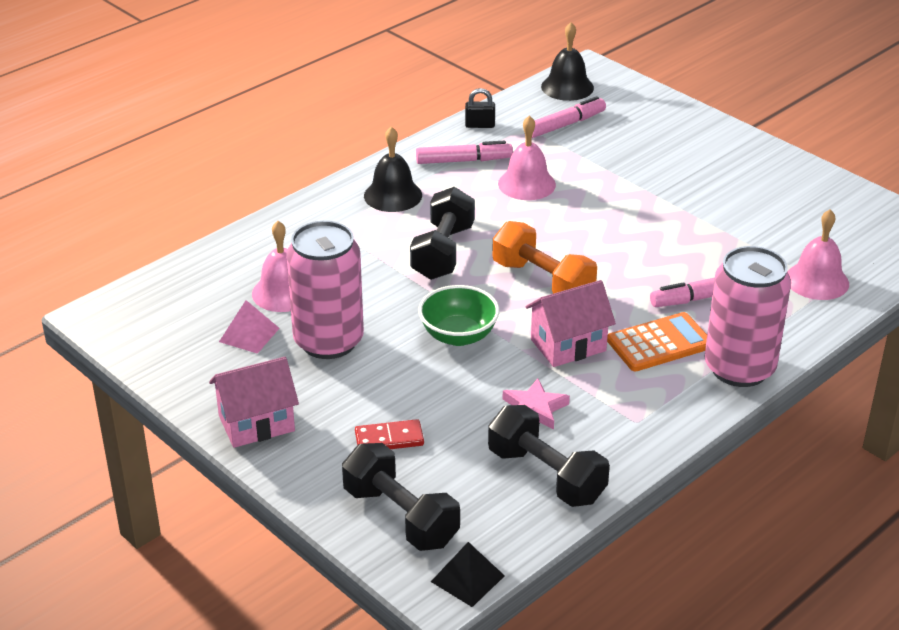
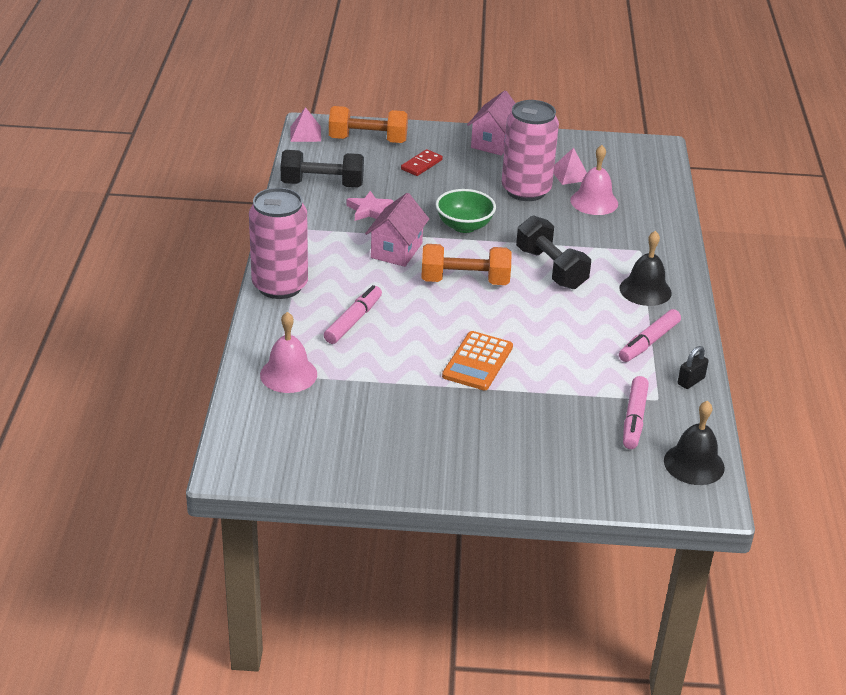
camera: 135 degrees right, 0 degrees up
black dumbbell [342,443,460,551] -> orange dumbbell [329,106,408,143]
black pyramid [431,542,505,607] -> pink pyramid [291,107,321,142]
pink bell [498,115,556,200] -> none
orange calculator [607,312,707,371] -> orange calculator moved to [442,331,513,390]

